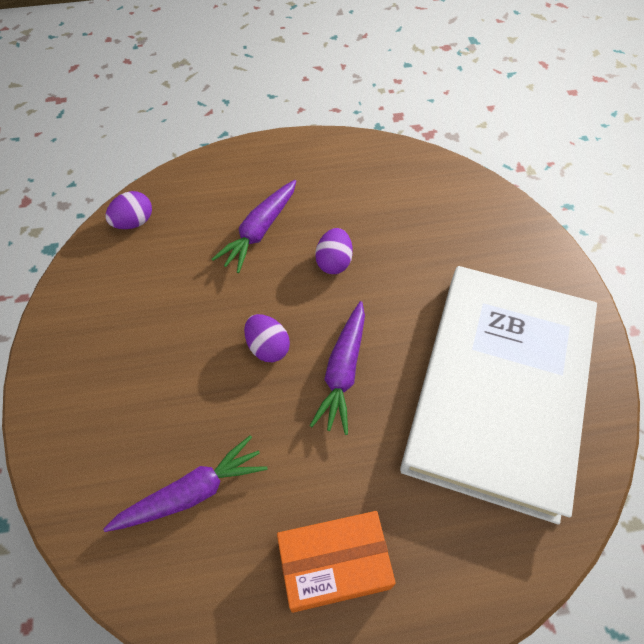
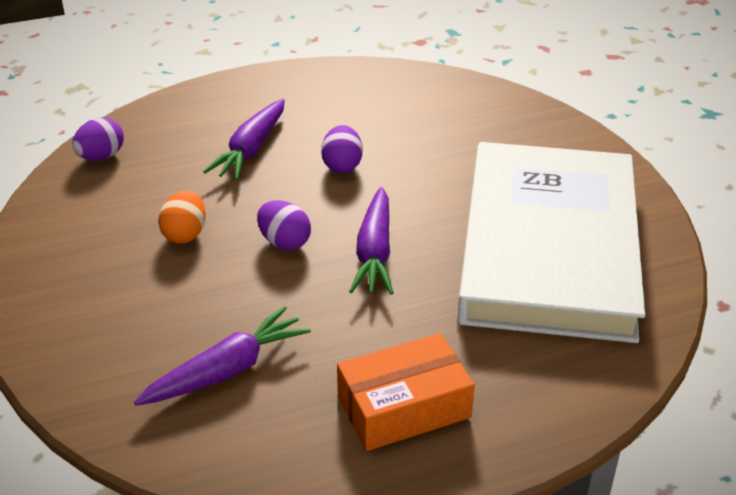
camera: 10 degrees left, 20 degrees down
none -> orange egg [158,191,206,243]

